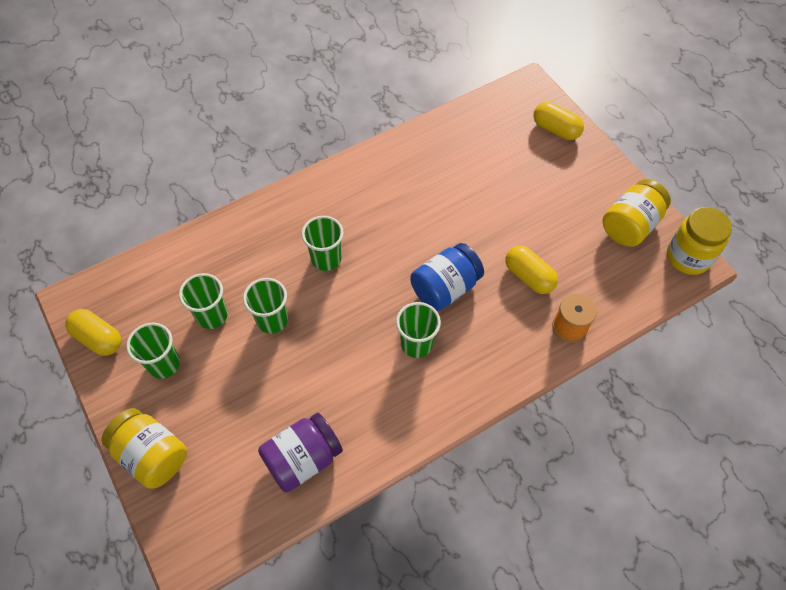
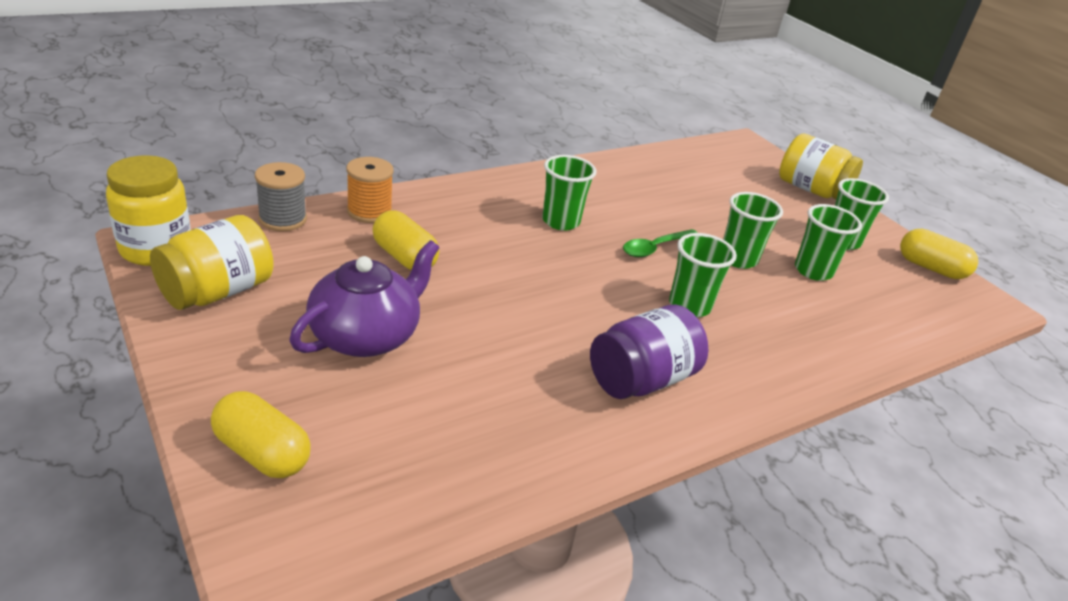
camera: 175 degrees right, 25 degrees down
purple jar [258,413,343,492] -> purple jar moved to [590,305,708,399]
blue jar [410,243,484,312] -> none
none -> grey spool [255,162,307,231]
none -> purple teapot [290,240,439,357]
none -> green spoon [623,229,698,257]

